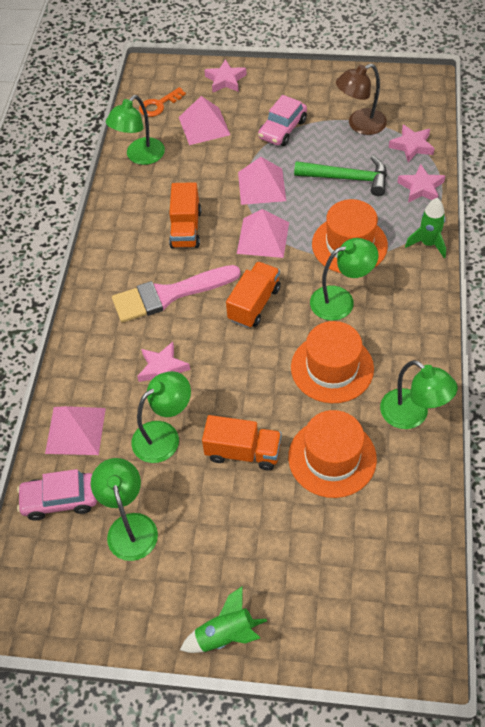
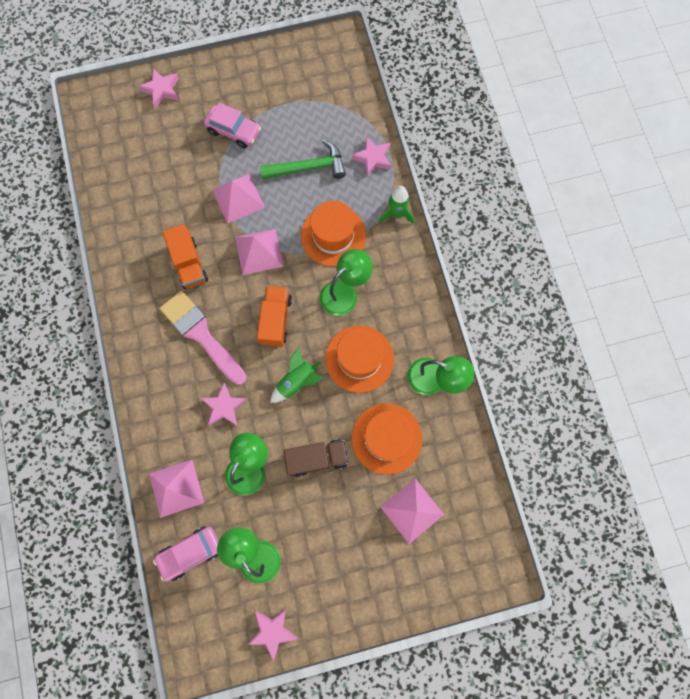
camera: 25 degrees left, 20 degrees up
green lamp [106,95,165,165] -> none
pink brush [112,265,240,323] -> pink brush turned 90 degrees clockwise [160,291,247,385]
orange key [139,87,186,117] -> none
pink pyramid [179,96,230,145] -> pink pyramid moved to [381,478,444,544]
green rocket [180,586,267,653] -> green rocket moved to [270,348,323,403]
orange truck [202,415,282,470] -> brown truck [283,439,349,477]
pink car [258,95,307,146] -> pink car turned 75 degrees counterclockwise [204,103,261,148]
brown lamp [336,63,387,135] -> none
pink star [389,125,435,162] -> pink star moved to [248,609,298,662]

